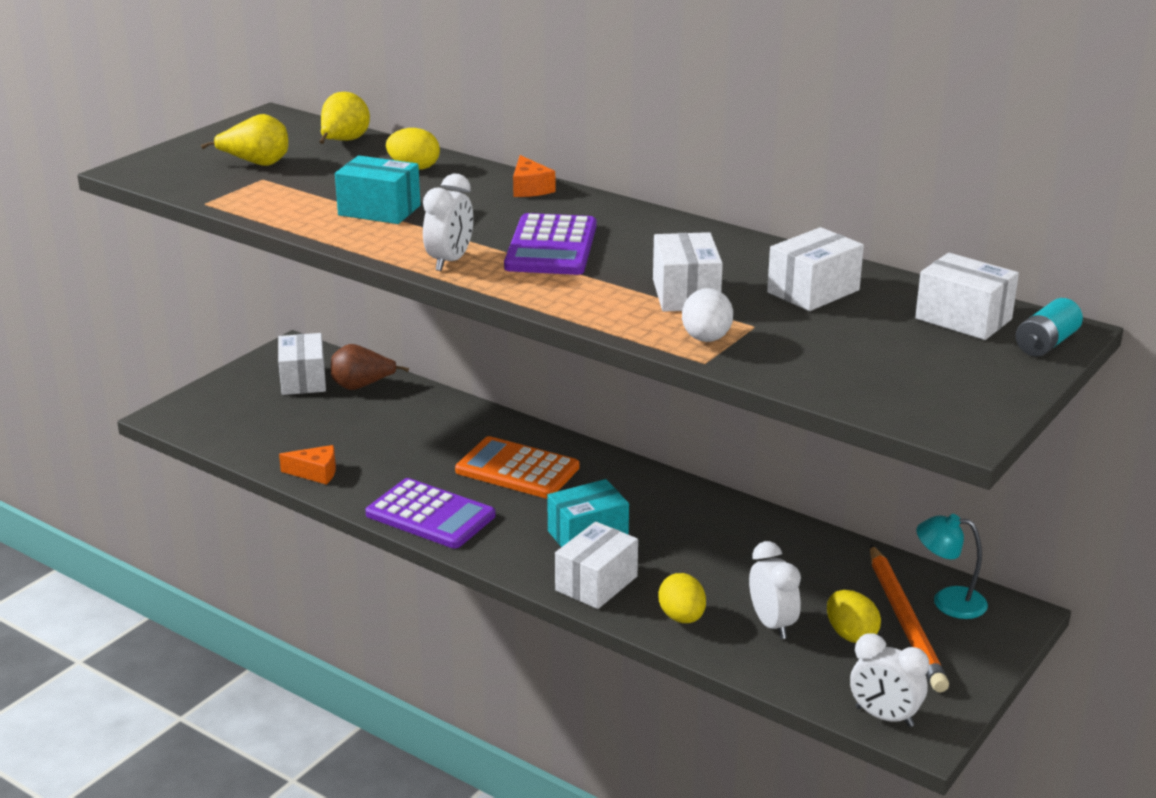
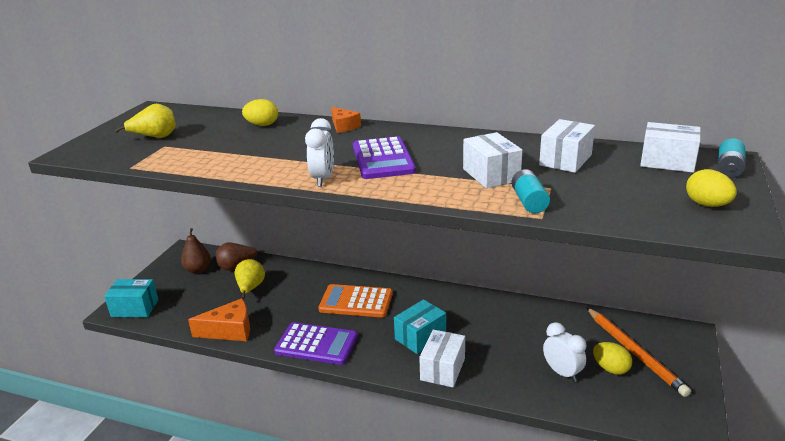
camera: 15 degrees left, 0 degrees up
white box [278,333,326,395] -> brown pear [181,228,211,274]
orange cheese [279,445,336,485] -> orange cheese [188,298,250,341], size x1.60
yellow pear [320,92,370,144] -> yellow pear moved to [234,259,265,299]
turquoise box [335,156,420,224] -> turquoise box moved to [104,279,159,317]
yellow egg [658,573,706,623] -> yellow egg moved to [686,169,737,207]
white egg [682,288,733,342] -> turquoise battery [511,169,550,214]
white clock [850,633,929,727] -> none
turquoise lamp [917,514,988,619] -> none

